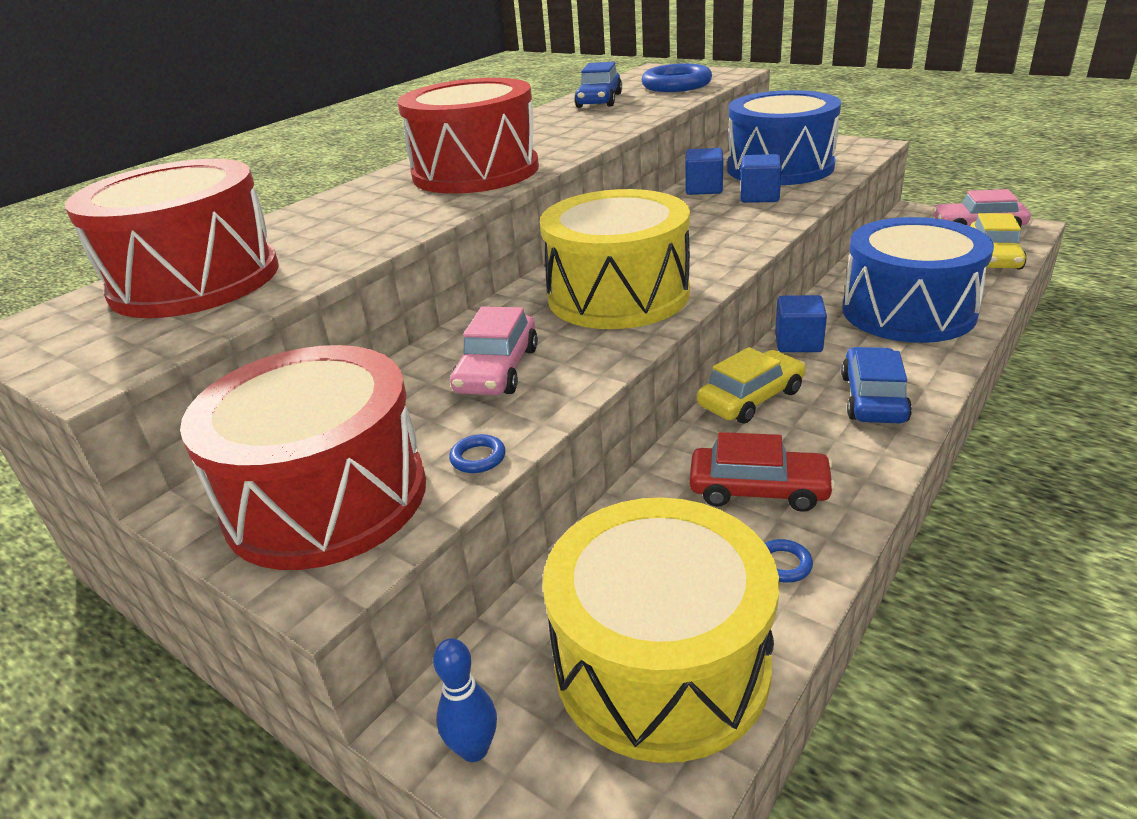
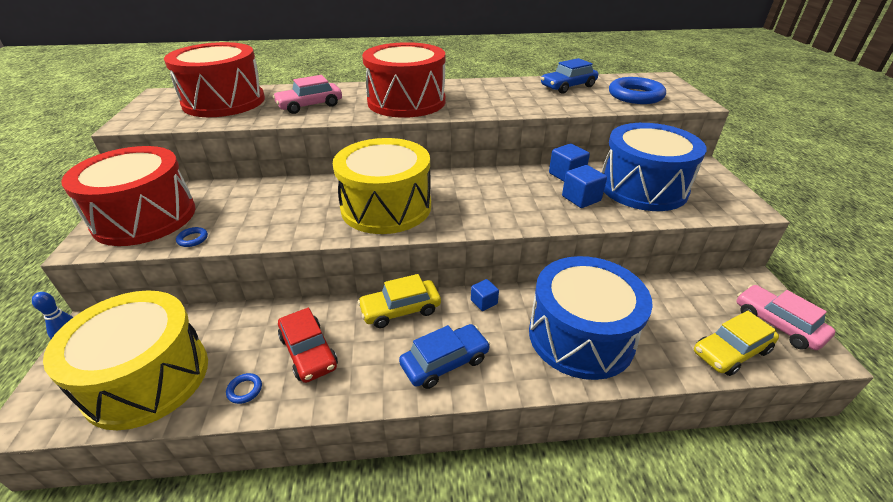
camera: 45 degrees right, 5 degrees up
pink car [450,306,538,395] -> pink car moved to [273,75,342,114]
yellow car [697,347,805,423] -> yellow car turned 150 degrees clockwise [358,274,441,328]
blue cube [775,295,827,352] -> blue cube [471,279,499,311], size x0.64

